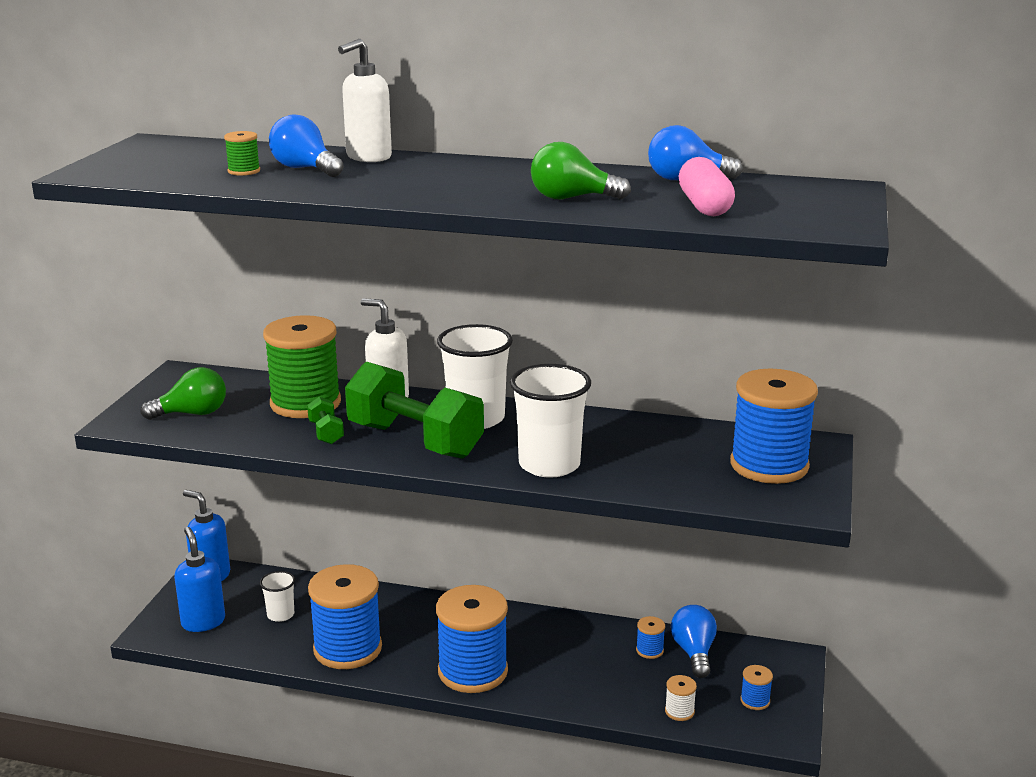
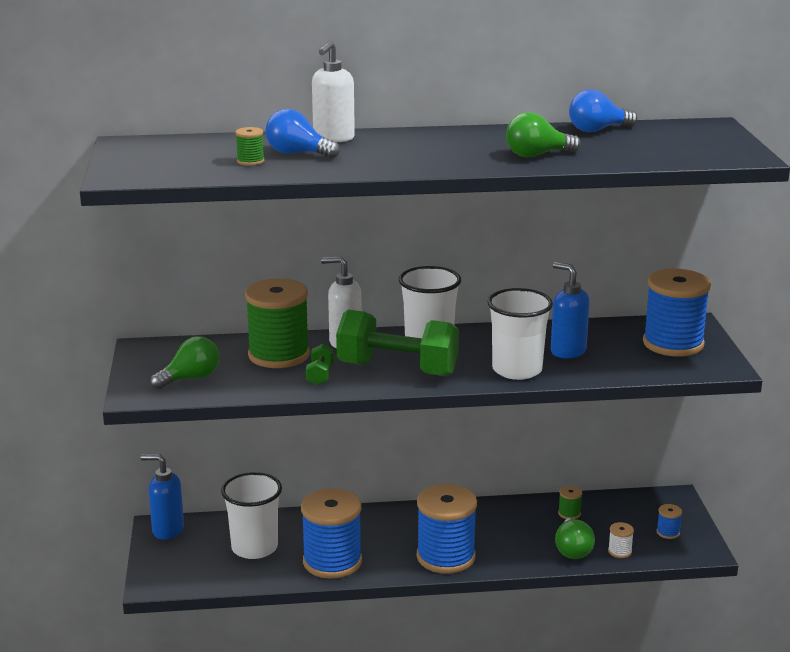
camera: 20 degrees left, 0 degrees up
blue soap dispenser [174,527,225,632] -> blue soap dispenser moved to [551,262,590,358]
white cup [260,571,295,622] -> white cup [221,472,282,559], size x1.92
green dumbbell [307,397,344,444] -> green dumbbell turned 45 degrees clockwise [306,344,334,385]
blue spool [636,616,665,659] -> green spool [558,486,582,519]
blue light bulb [671,605,717,678] -> none
pink capsule [679,157,735,216] -> none
none -> green light bulb [555,518,595,559]

